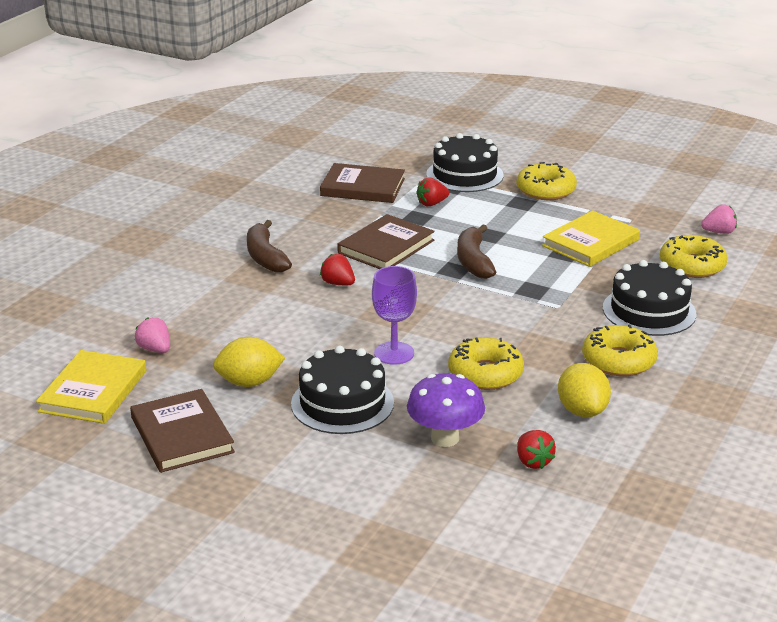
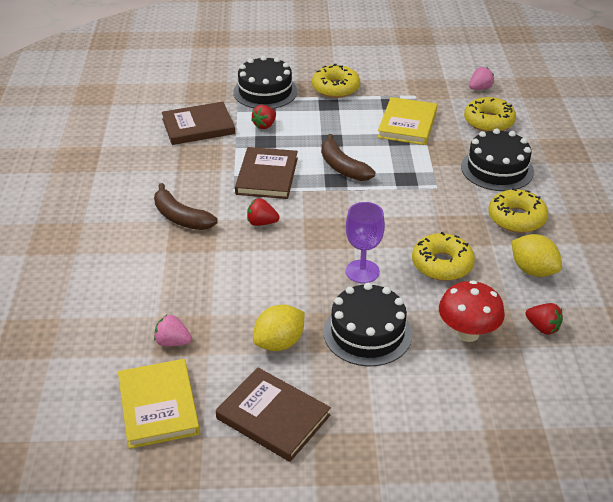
camera: 30 degrees left, 10 degrees up
purple mushroom [407,374,485,447] -> red mushroom [439,280,505,342]

